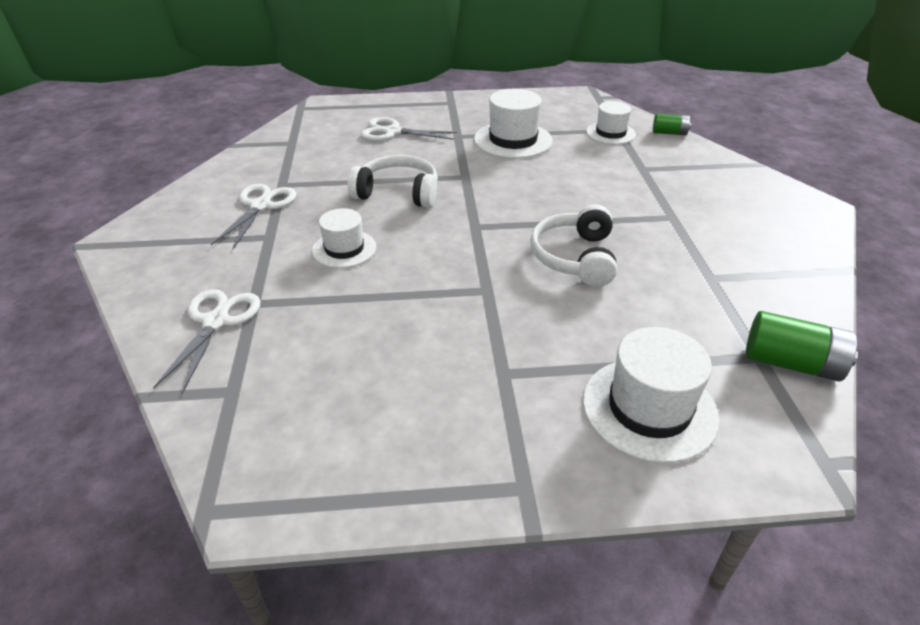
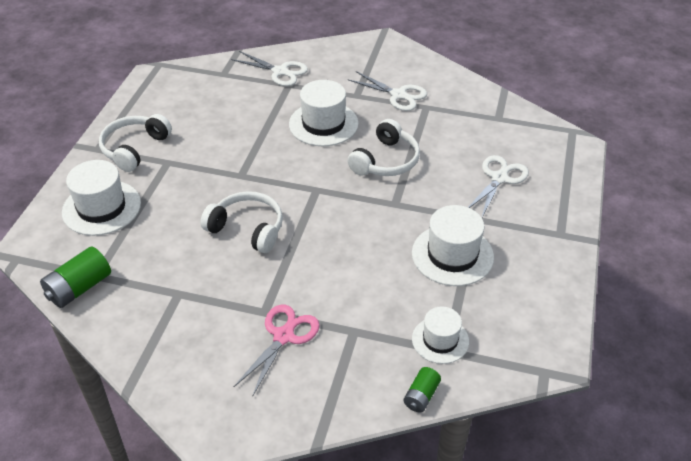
camera: 110 degrees right, 5 degrees up
white hat [312,208,376,268] -> white hat [289,80,359,146], size x1.57
none -> white headphones [99,114,172,172]
none -> pink scissors [234,304,320,397]

